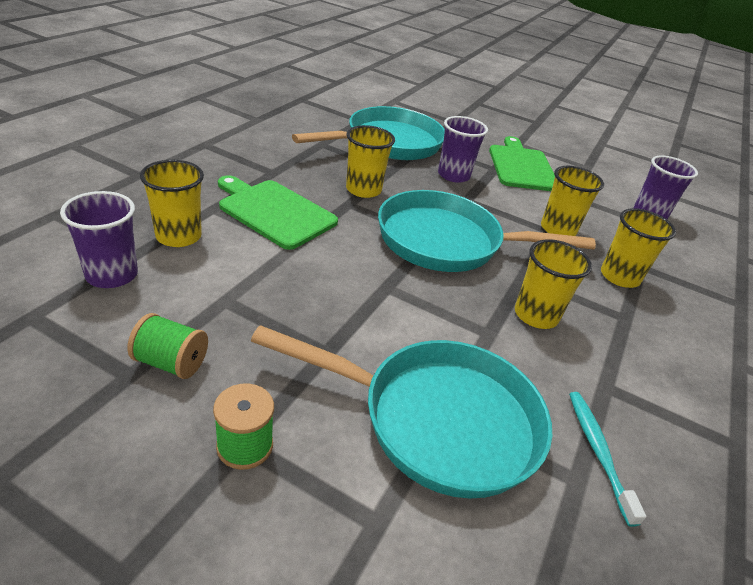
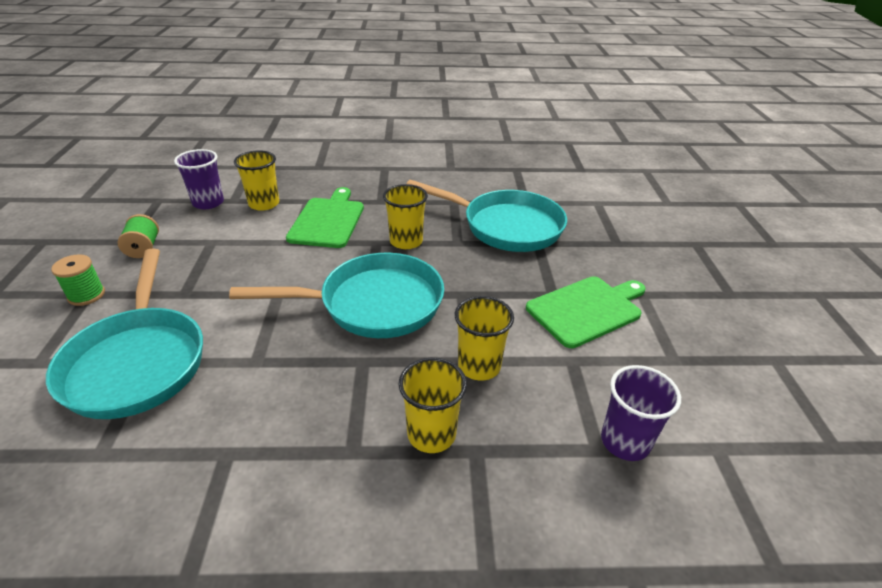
camera: 65 degrees right, 0 degrees up
turquoise pan [378,190,596,272] -> turquoise pan turned 105 degrees clockwise [229,253,444,338]
purple cup [438,116,488,183] -> none
yellow cup [515,239,592,329] -> none
turquoise toothbrush [569,392,647,527] -> none

